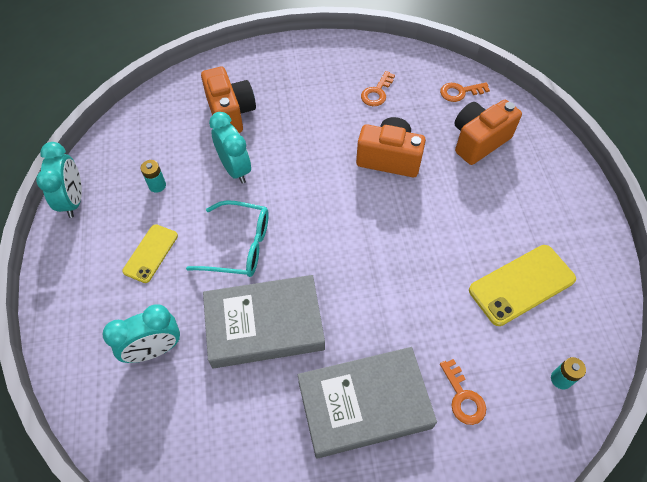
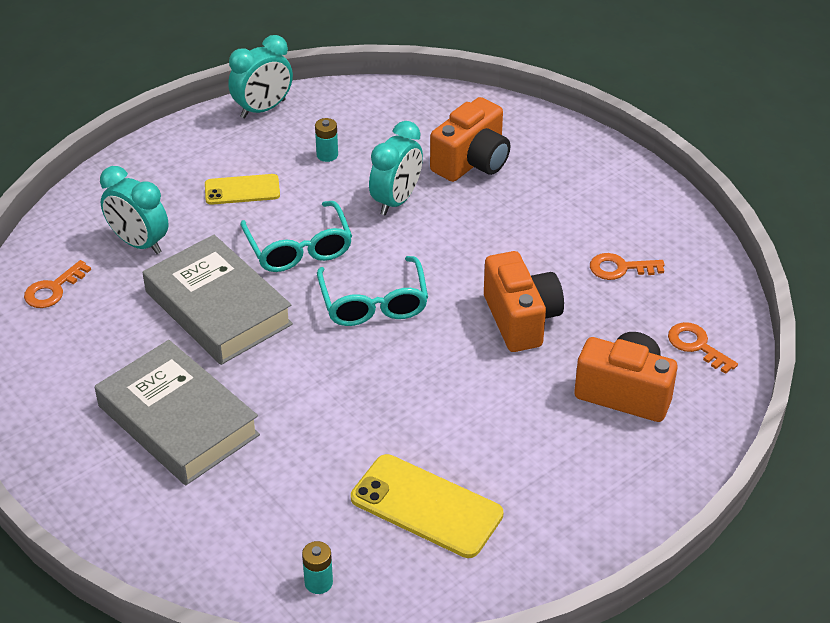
camera: 60 degrees right, 15 degrees down
orange key [440,359,486,425] -> orange key moved to [24,260,91,308]
none -> turquoise glasses [317,256,428,326]

